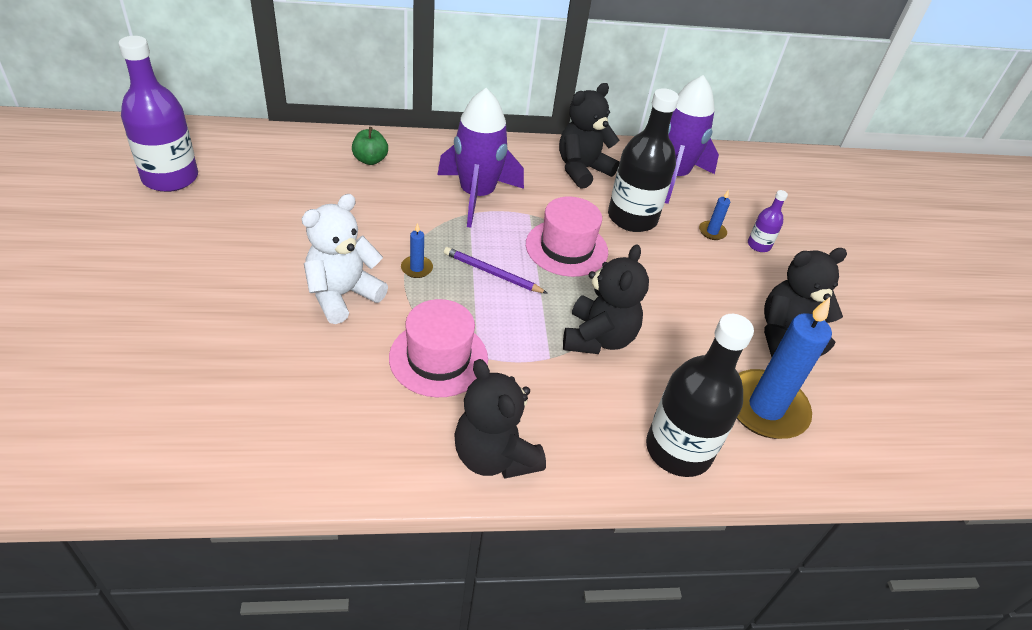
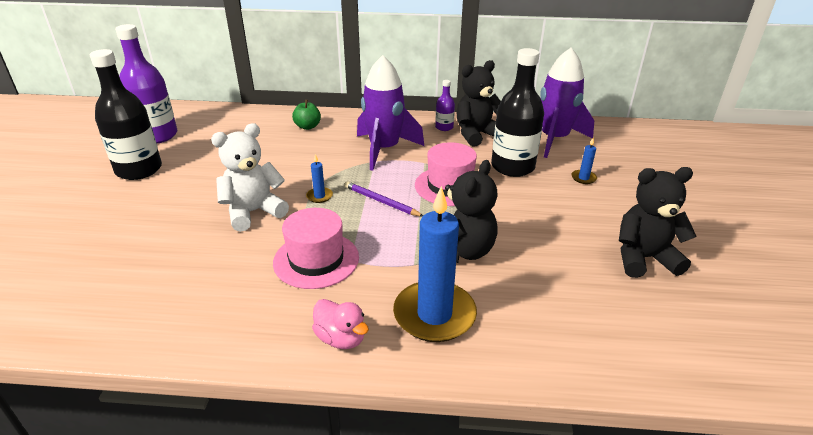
camera: 15 degrees right, 10 degrees down
black teddy bear [454,359,546,479] -> pink duck [312,299,369,349]
black bottle [646,314,754,477] -> black bottle moved to [90,49,162,180]
blue candle [737,297,832,439] -> blue candle moved to [393,186,477,342]
purple bottle [748,190,788,252] -> purple bottle moved to [435,80,455,131]

